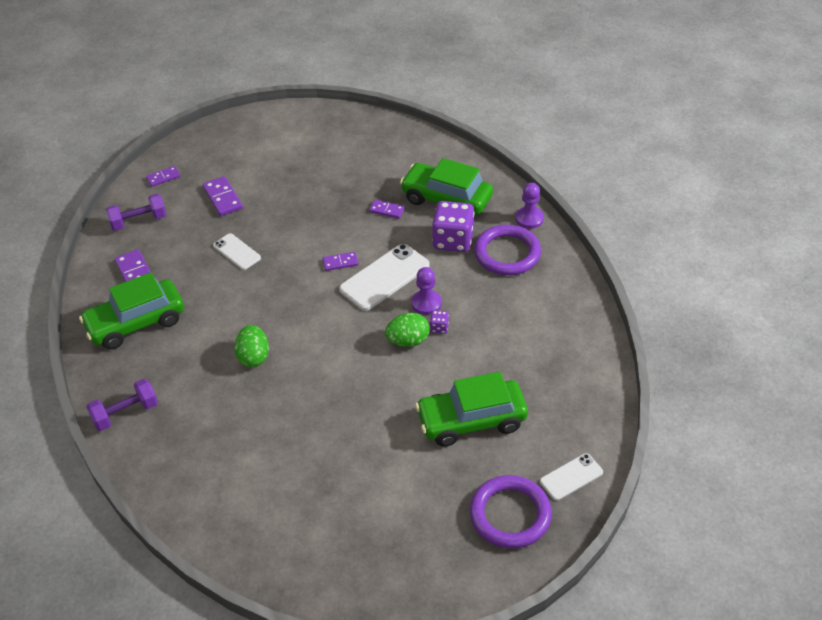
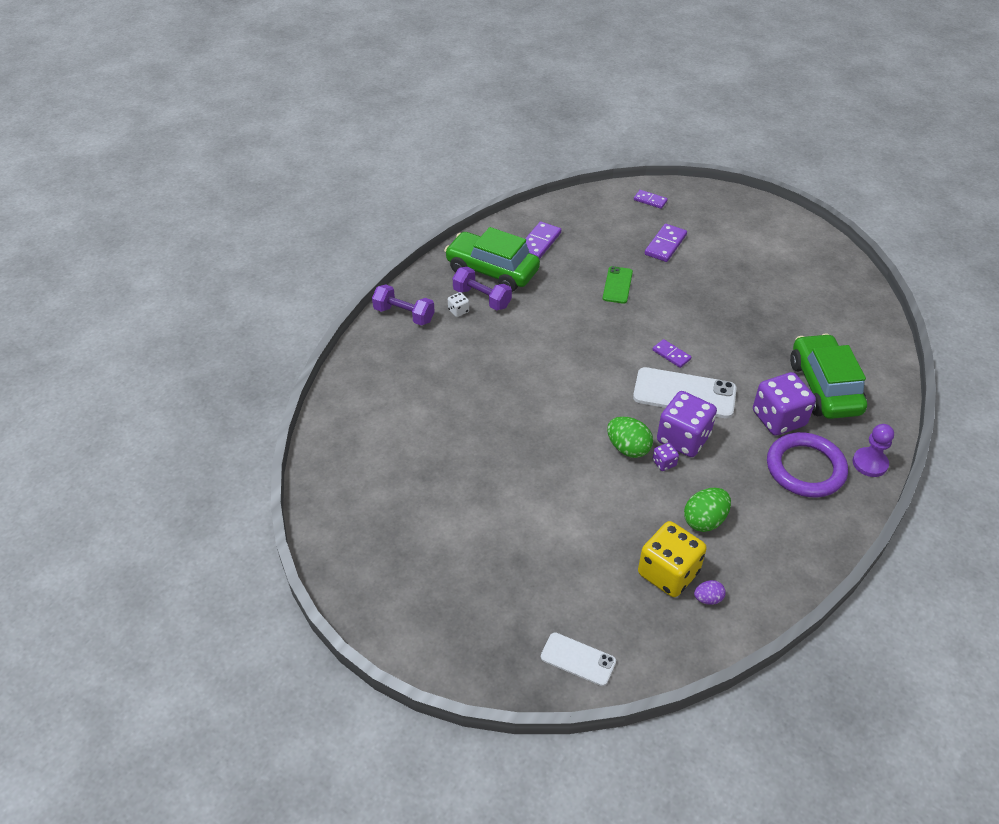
camera: 55 degrees right, 0 degrees up
purple dumbbell [106,194,166,231] -> purple dumbbell moved to [453,267,512,310]
white phone [213,233,261,270] -> green phone [603,266,633,304]
green egg [234,325,269,367] -> green egg moved to [684,488,731,532]
purple domino [369,200,405,219] -> none
purple pawn [411,267,442,315] -> purple dice [657,391,717,457]
green car [415,372,528,447] -> none
purple ring [470,475,552,549] -> none
none -> white dice [448,292,469,317]
none -> yellow dice [638,521,707,597]
none -> purple egg [694,580,726,605]

